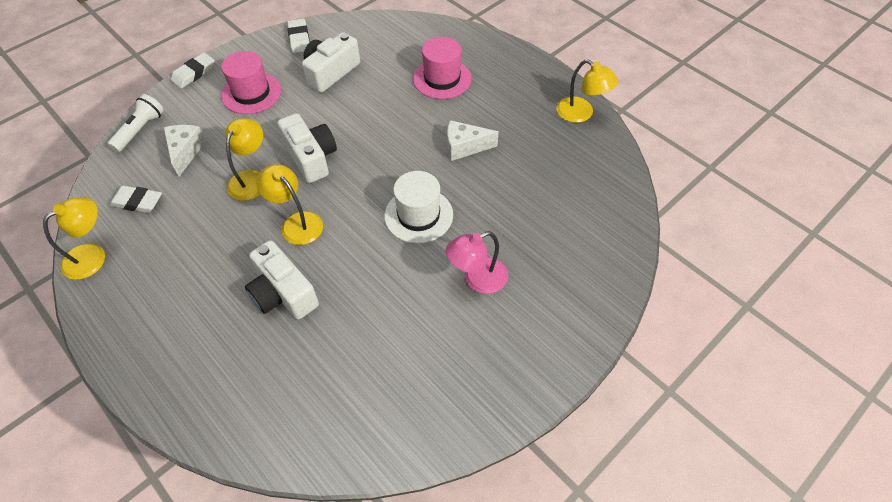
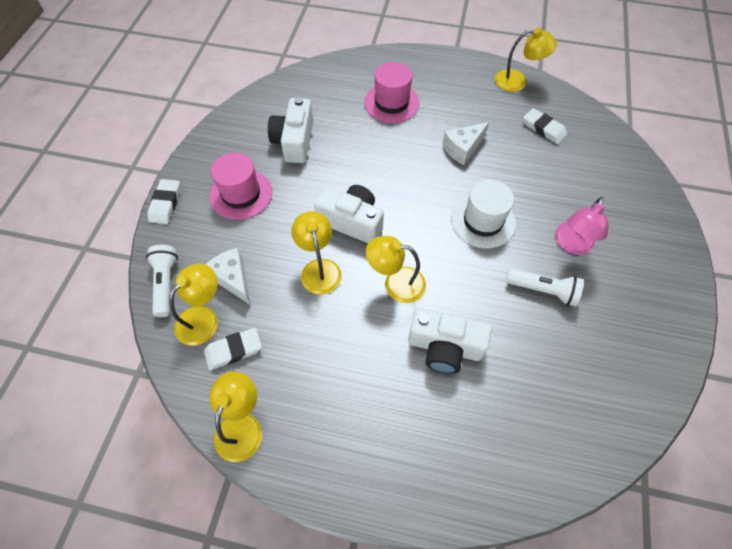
camera: 35 degrees left, 5 degrees up
white eraser [287,19,310,53] -> white eraser moved to [523,108,567,144]
none -> yellow lamp [169,263,218,346]
none -> white flashlight [506,268,584,306]

